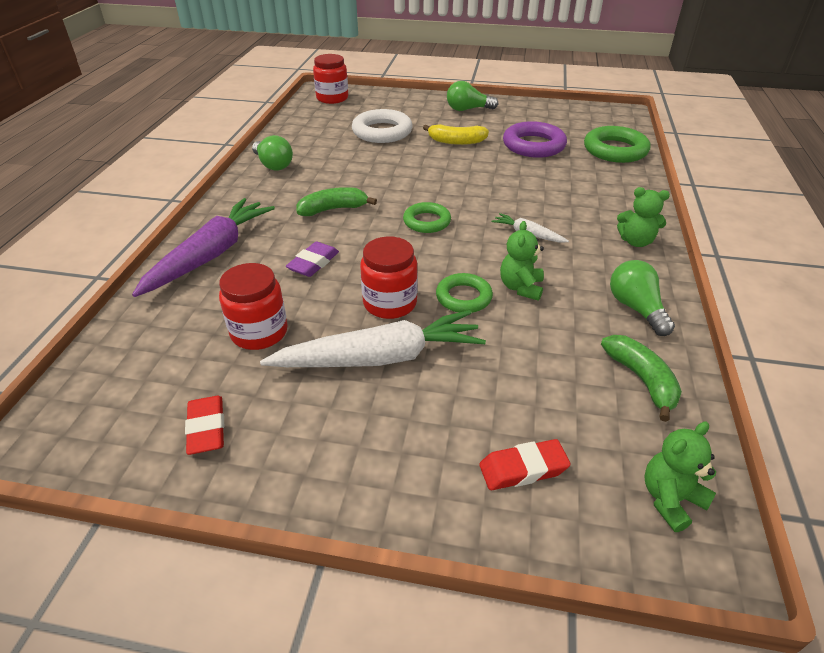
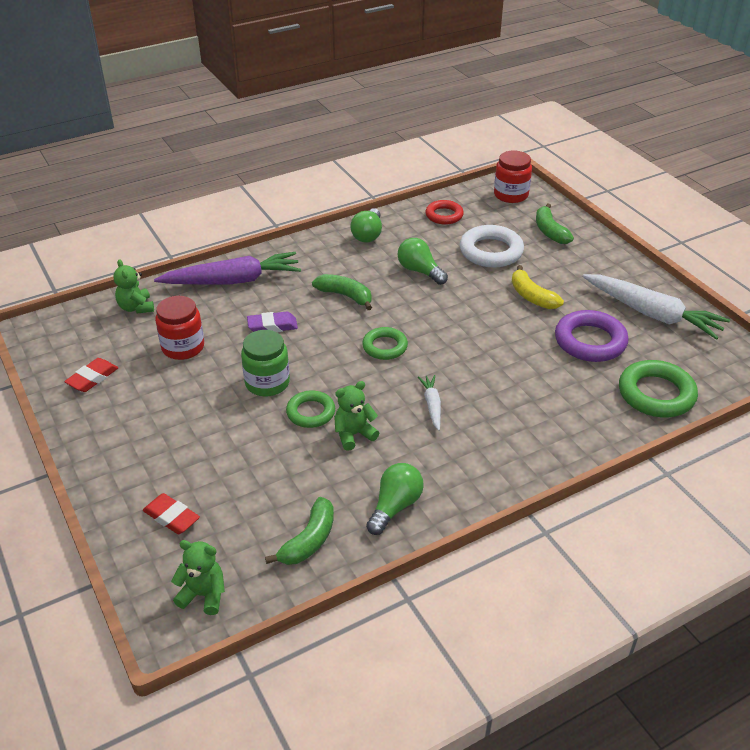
camera: 50 degrees right, 0 degrees up
white carrot [260,310,486,367] -> white carrot moved to [583,274,730,340]
red jar [360,237,418,319] -> green jar [241,330,290,396]
green light bulb [447,81,498,111] -> green light bulb moved to [397,238,448,285]
green teddy bear [617,187,670,247] -> green teddy bear moved to [113,259,154,314]
none -> red ring [426,200,464,225]
none -> green banana [536,204,574,244]

